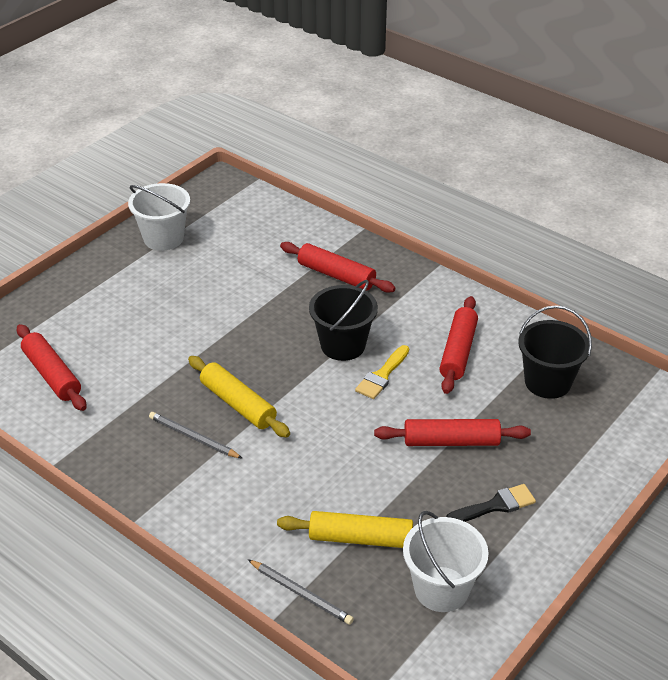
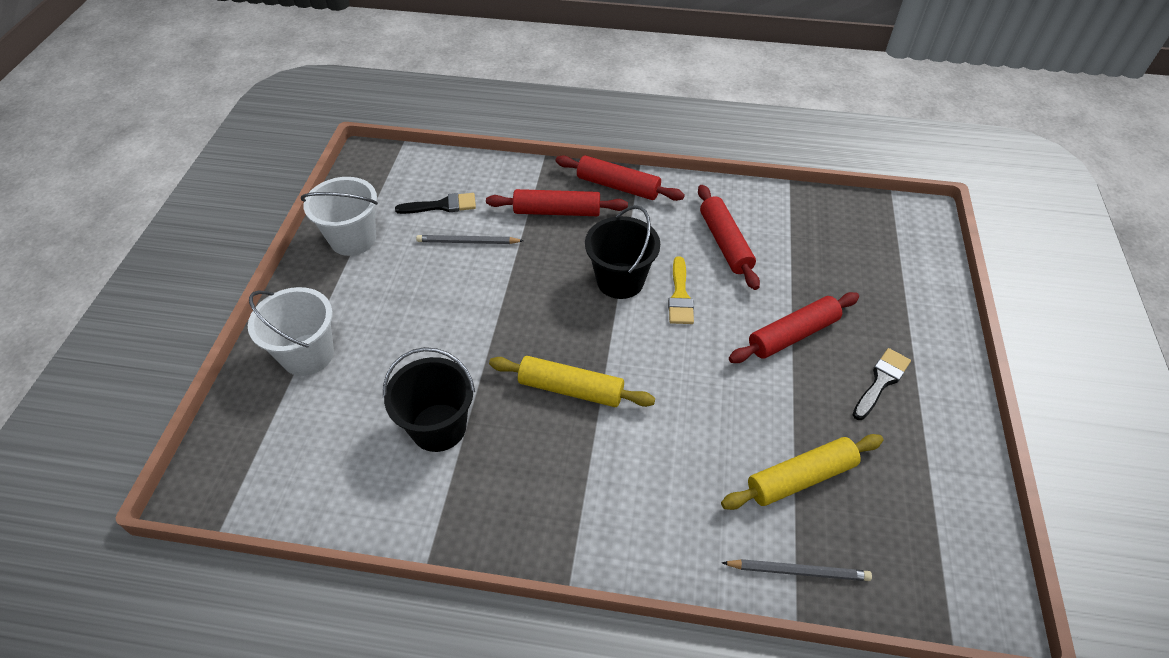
camera: 30 degrees left, 10 degrees up
red rolling pin [17,324,86,411] -> red rolling pin moved to [555,156,685,201]
grey pencil [149,412,243,459] -> grey pencil moved to [416,235,524,244]
white bucket [403,511,489,612] -> white bucket moved to [248,287,334,376]
black bucket [518,305,592,399] -> black bucket moved to [383,347,475,452]
none -> black brush [395,193,476,214]

